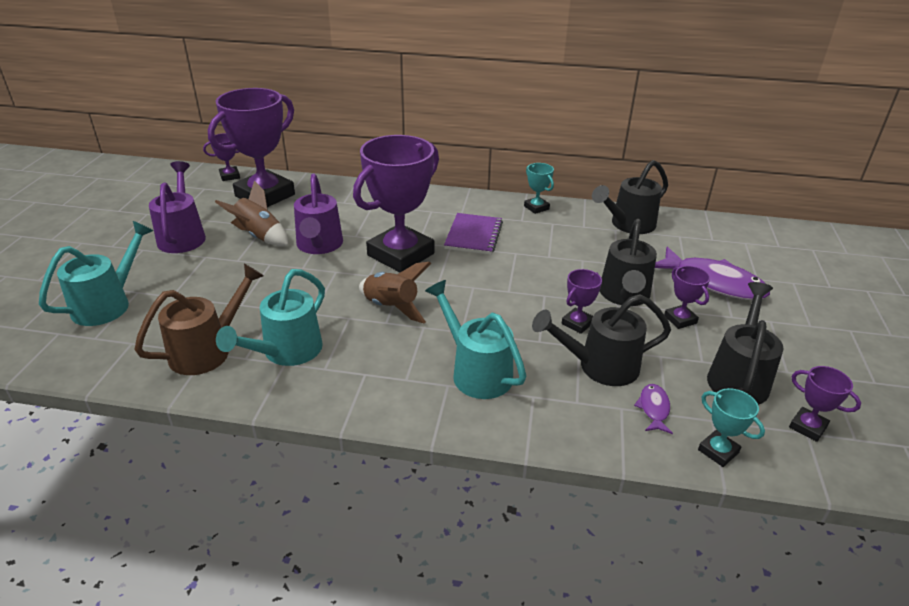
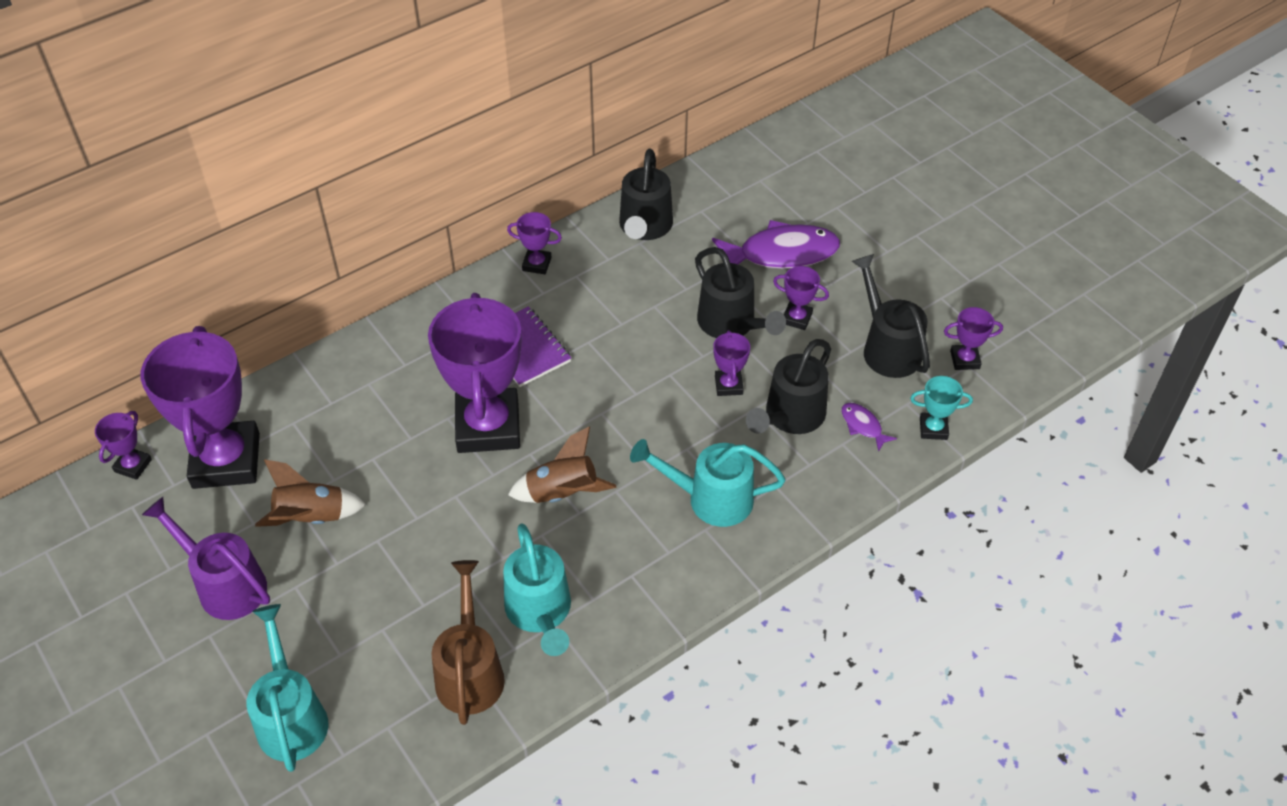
camera: 45 degrees left, 15 degrees up
purple watering can [294,174,343,254] -> none
turquoise trophy [524,163,554,214] -> purple trophy [507,212,562,274]

